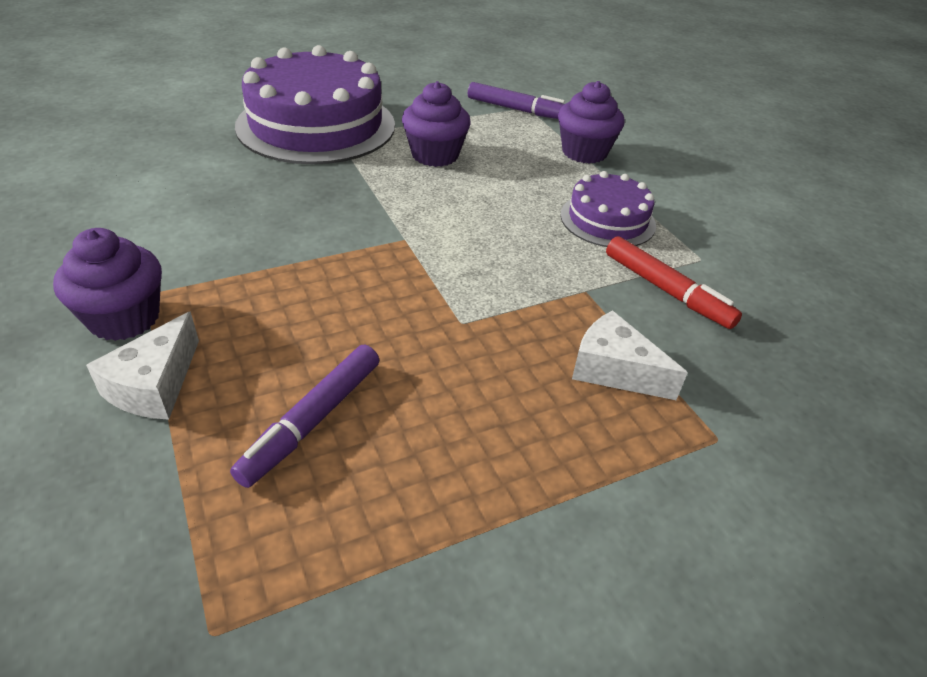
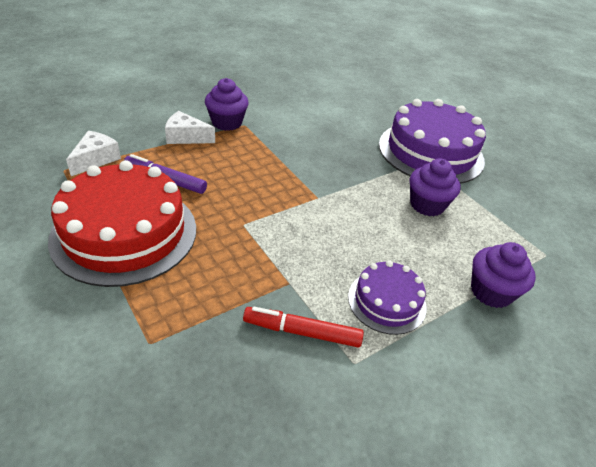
camera: 80 degrees right, 0 degrees up
purple marker [468,82,565,119] -> none
white cheese [572,310,688,400] -> white cheese moved to [66,131,121,176]
red marker [606,236,742,329] -> red marker turned 60 degrees clockwise [243,306,364,348]
none -> red cake [48,160,196,287]

